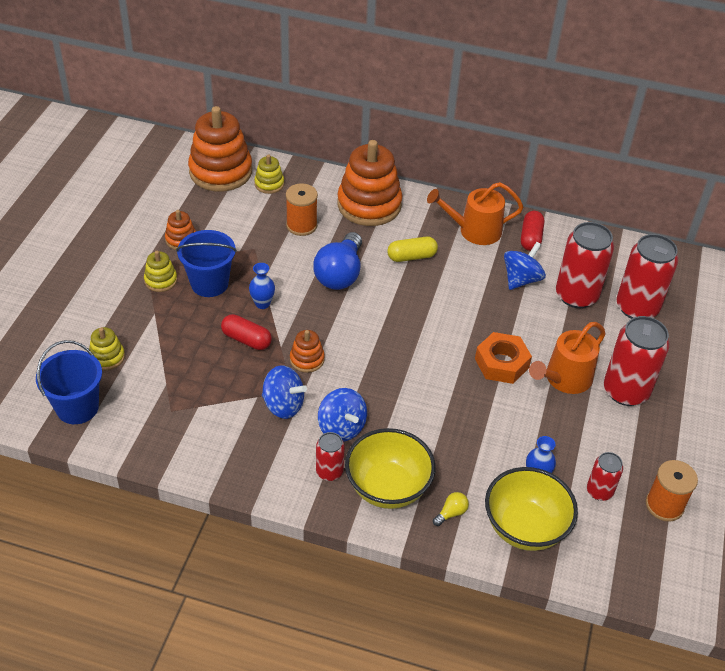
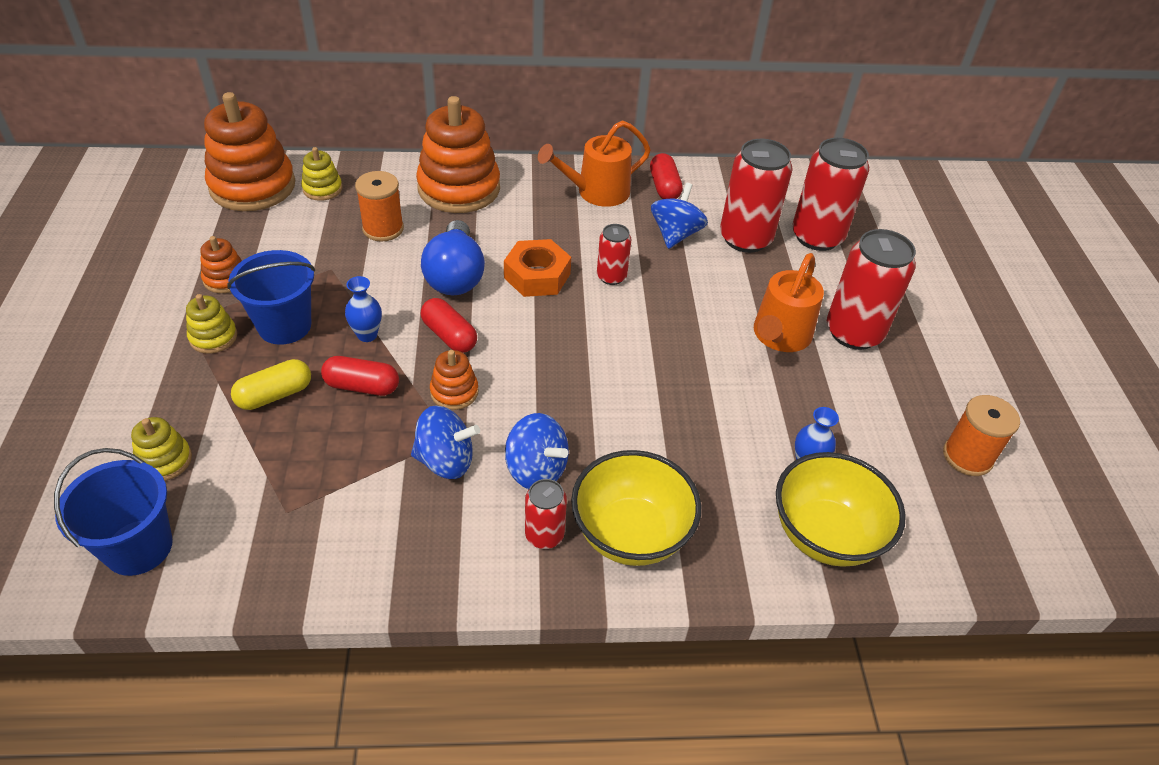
camera: 20 degrees left, 0 degrees up
yellow capsule [387,237,438,262] -> yellow capsule moved to [231,359,311,410]
yellow light bulb [433,492,469,526] -> none
orange nut [475,332,532,384] -> orange nut moved to [504,239,571,297]
red can [587,452,623,501] -> red can moved to [597,224,631,285]
none -> red capsule [421,298,477,353]

